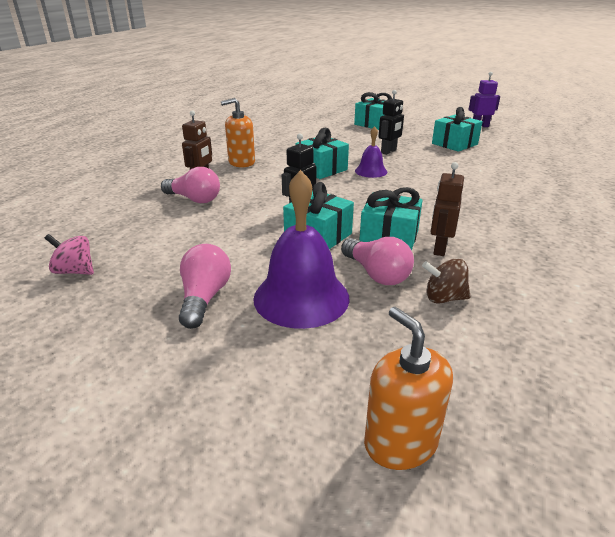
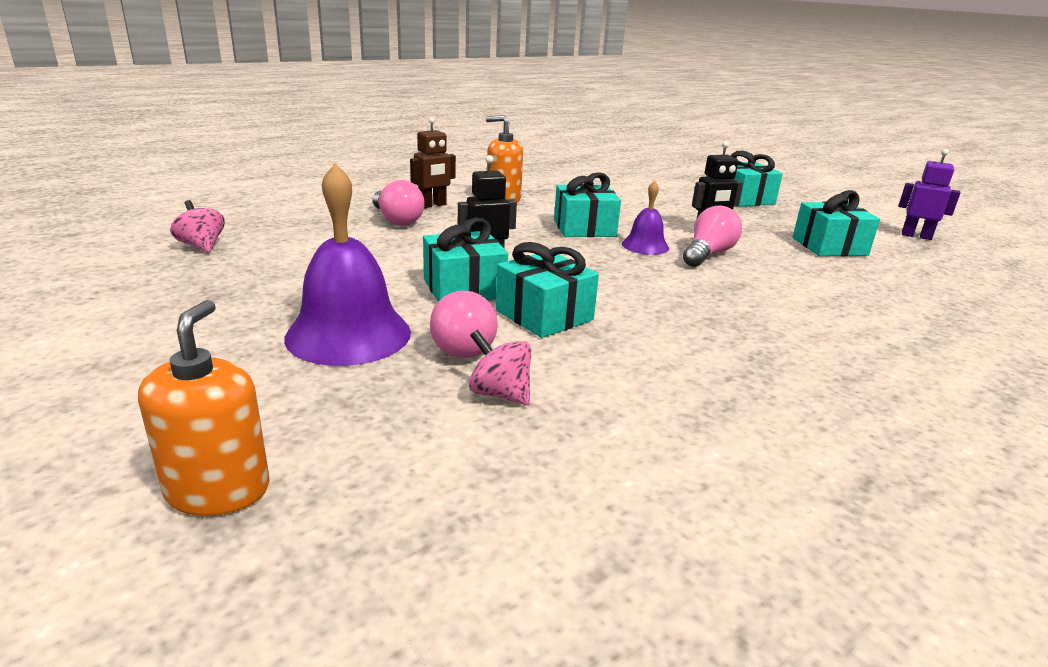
camera: 30 degrees right, 5 degrees down
pink light bulb [179,244,231,329] -> pink light bulb moved to [683,205,742,267]
brown spinning top [422,258,471,303] -> pink spinning top [469,330,531,405]
brown robot [431,162,464,256] -> none

